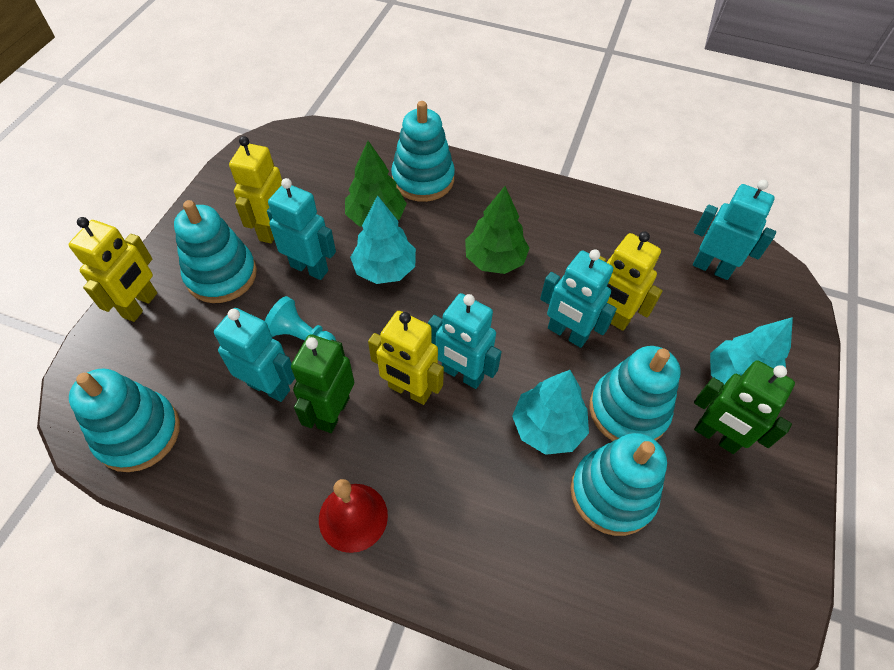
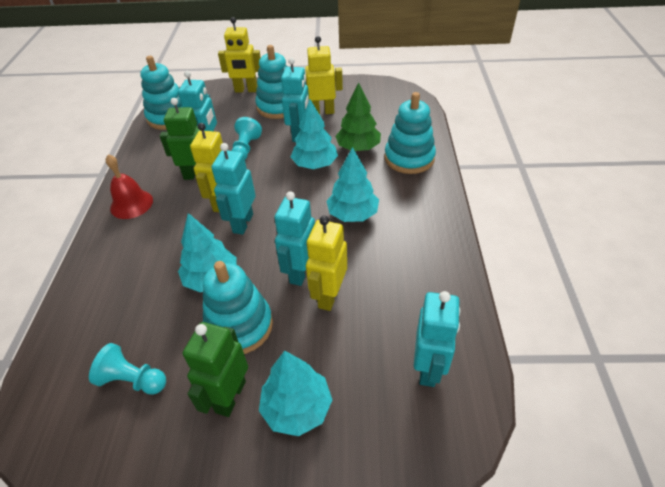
camera: 75 degrees right, 10 degrees down
green tree [465,186,529,274] -> turquoise tree [326,147,379,222]
turquoise stacking toy [571,433,667,536] -> none
none -> turquoise pawn [89,343,166,395]

